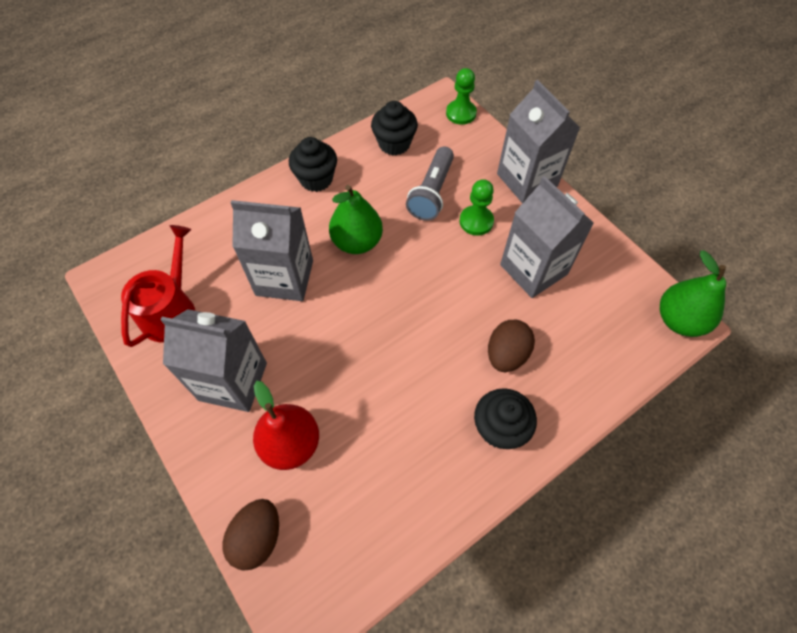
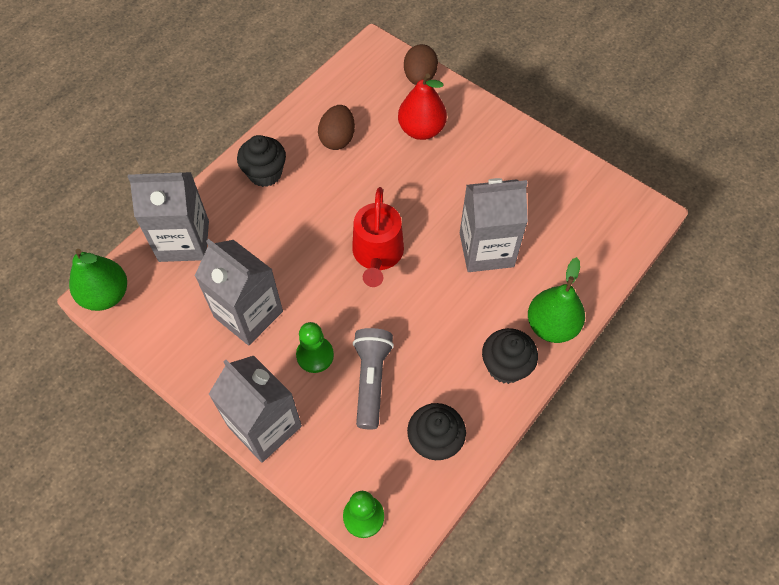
camera: 165 degrees right, 0 degrees up
red watering can [121,225,195,347] -> red watering can moved to [352,187,404,287]
grey carton [161,309,267,412] -> grey carton moved to [128,172,209,262]
green pear [329,185,383,254] -> green pear moved to [528,257,585,343]
brown egg [488,320,535,372] -> brown egg moved to [318,105,355,150]

